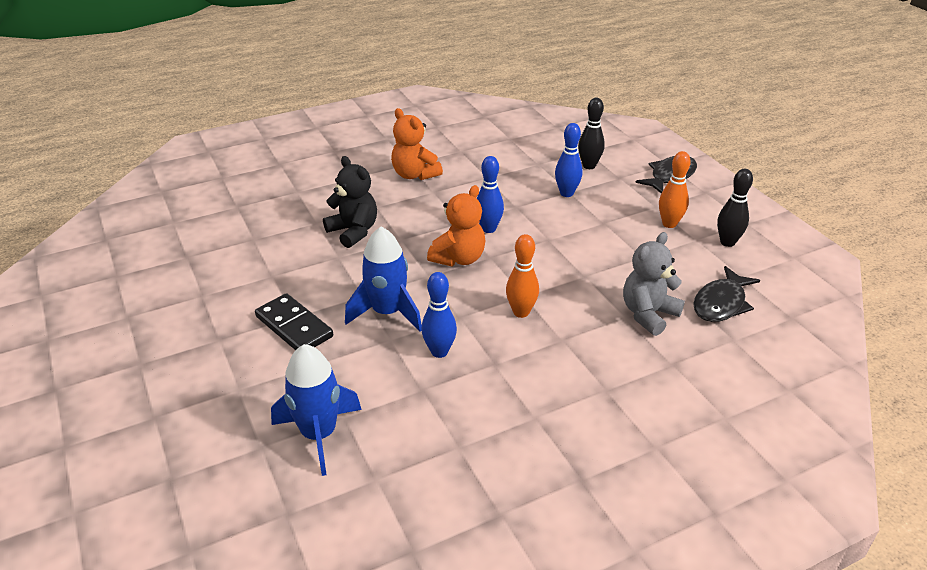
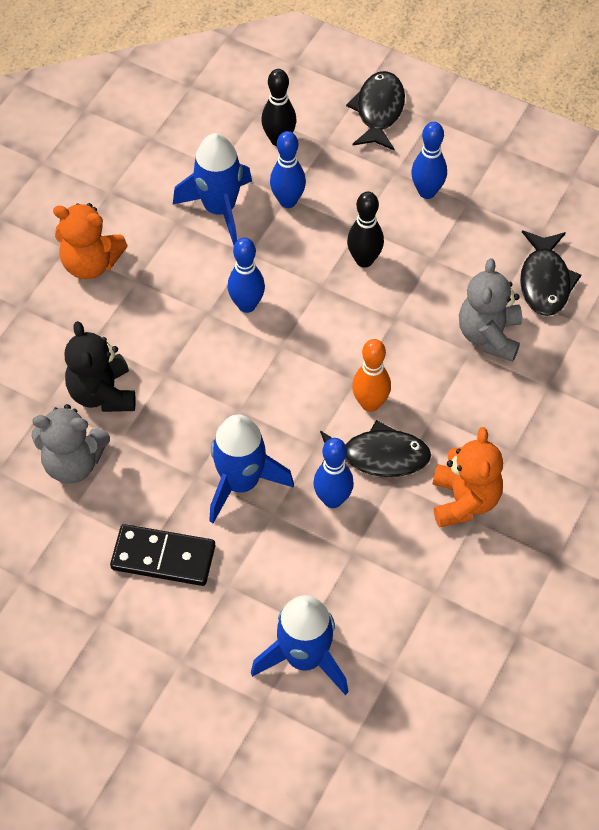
camera: 35 degrees left, 20 degrees up
black teddy bear [323,156,377,248] -> black teddy bear turned 120 degrees counterclockwise [64,321,136,412]
orange teddy bear [427,185,485,266] -> orange teddy bear moved to [433,427,503,528]
orange bowling pin [659,151,691,228] -> blue bowling pin [411,122,447,199]
black bowling pin [717,169,753,247] -> black bowling pin moved to [347,191,384,268]
none -> grey teddy bear [32,404,110,484]
none -> blue rocket [173,133,252,245]
none -> black fish [320,420,431,477]

